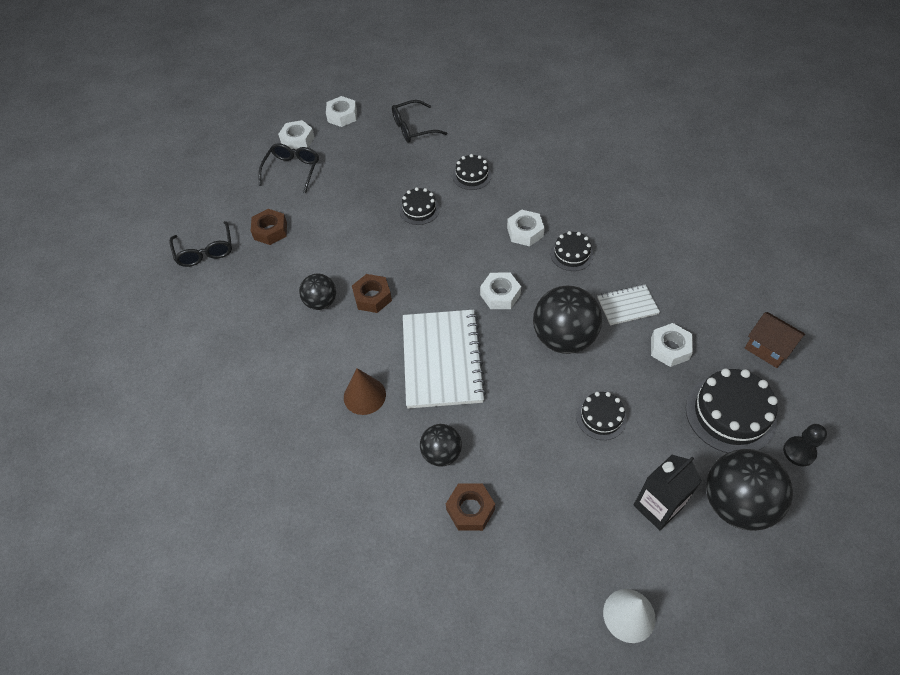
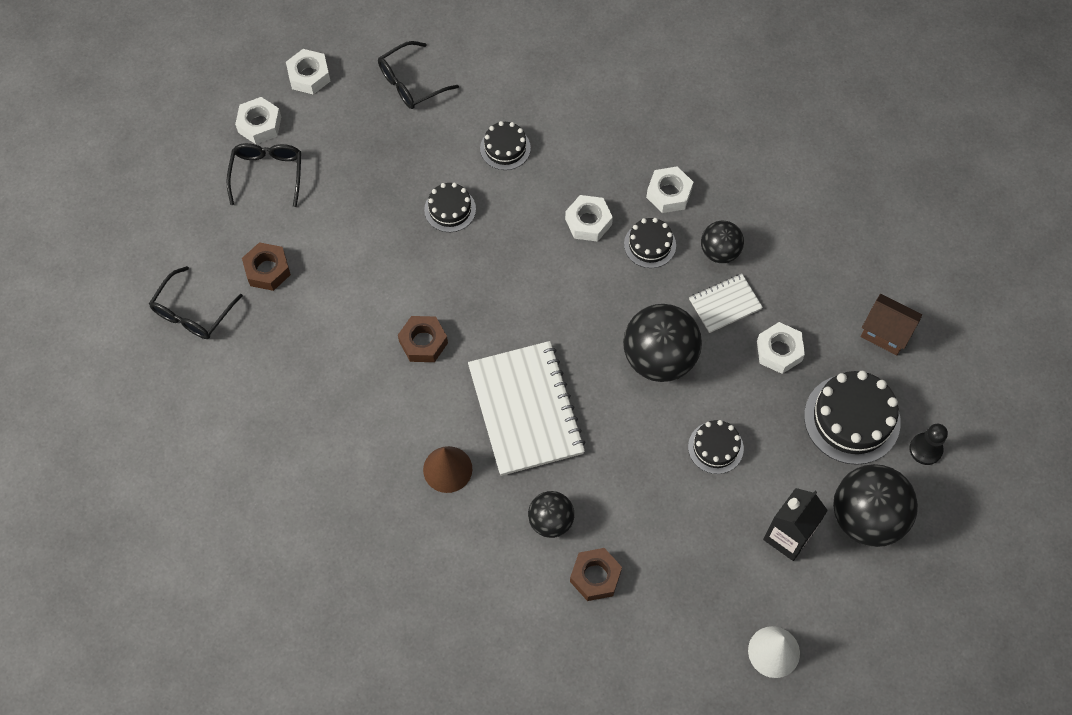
camera: 15 degrees left, 10 degrees up
black glasses [169,221,232,267] -> black glasses turned 60 degrees clockwise [149,266,243,339]
black ball [299,274,336,310] -> black ball moved to [701,221,744,263]
white nut [480,273,521,309] -> white nut moved to [646,166,693,213]

